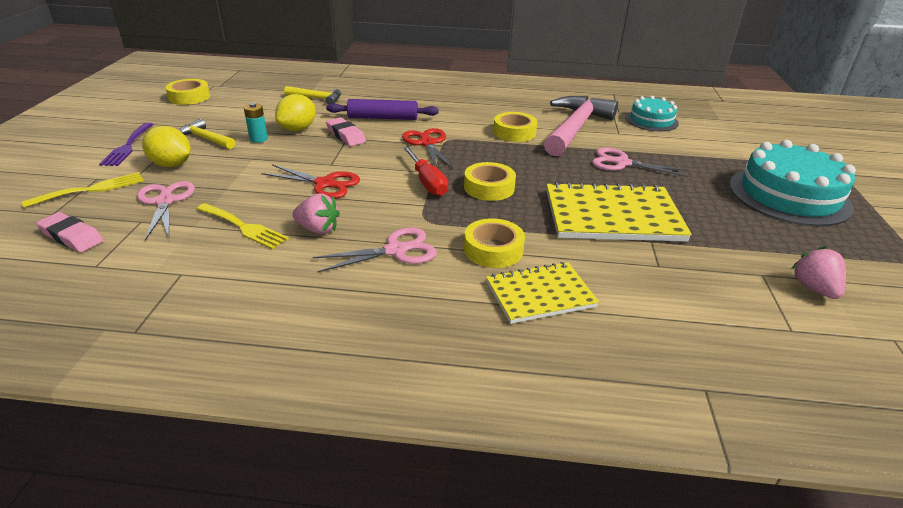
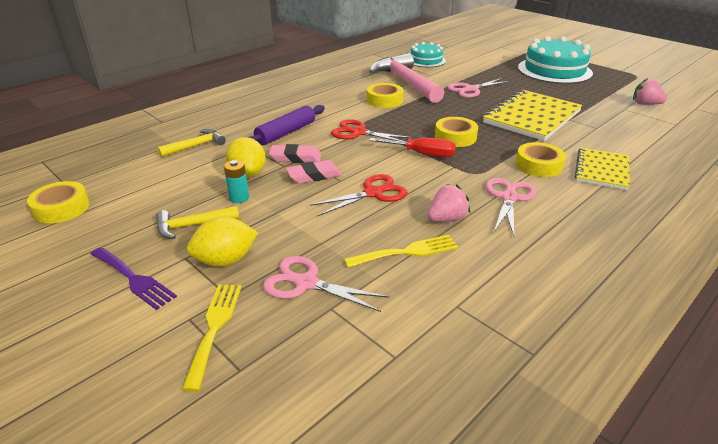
camera: 50 degrees left, 0 degrees up
pink eraser [36,212,104,252] -> pink eraser moved to [286,160,342,184]

